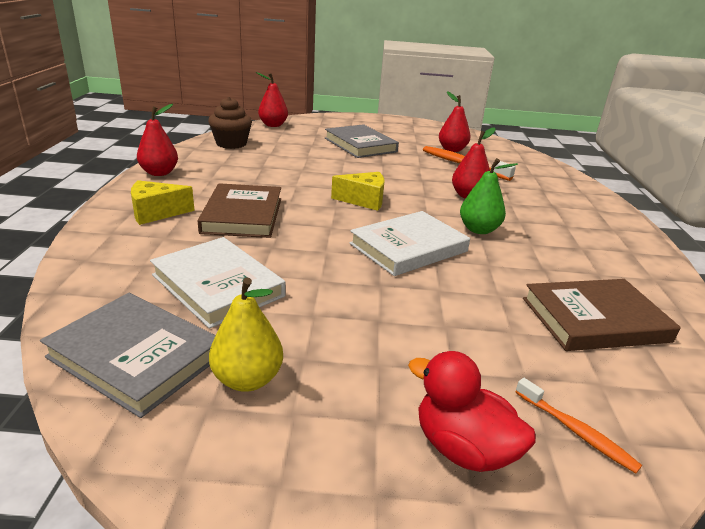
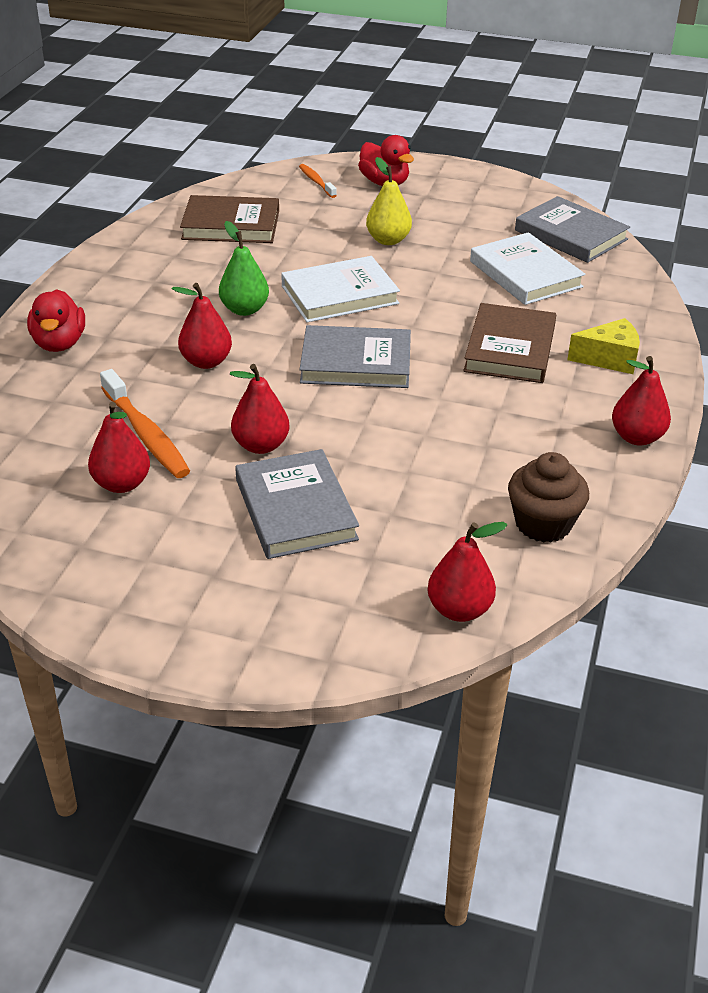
camera: 165 degrees left, 10 degrees up
yellow pear [209,277,283,392] -> yellow pear moved to [366,157,412,245]
yellow cheese [331,172,384,211] -> grey book [299,325,411,388]
none -> red duck [27,289,85,352]
none -> red pear [230,364,290,454]

